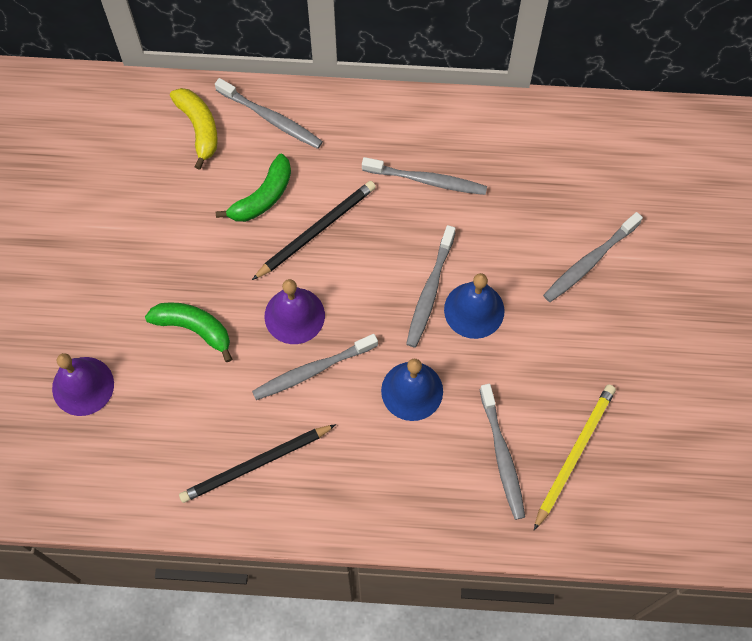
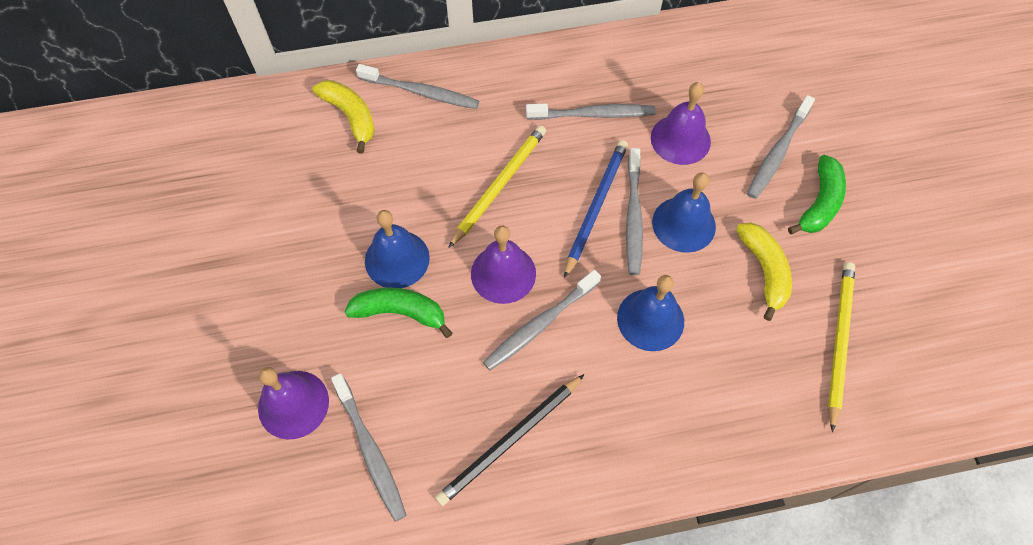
camera: 15 degrees left, 5 degrees down
green banana [216,154,291,222] -> green banana moved to [788,155,846,234]
black pencil [252,181,376,280] -> yellow pencil [448,125,546,248]
grey toothbrush [480,384,525,520] -> grey toothbrush moved to [331,373,407,522]
none -> blue bell [365,210,430,288]
none -> blue pencil [564,140,628,279]
none -> purple bell [651,82,711,165]
none -> yellow banana [736,222,792,321]

